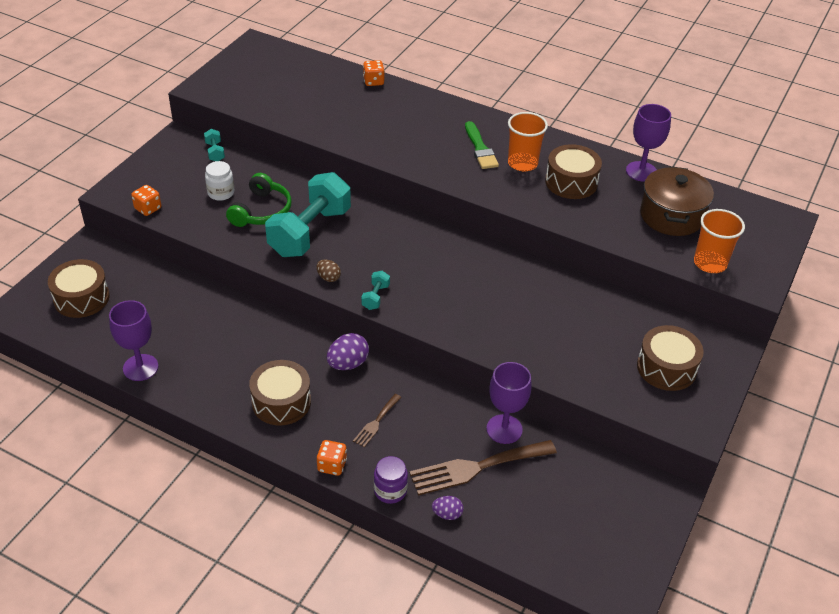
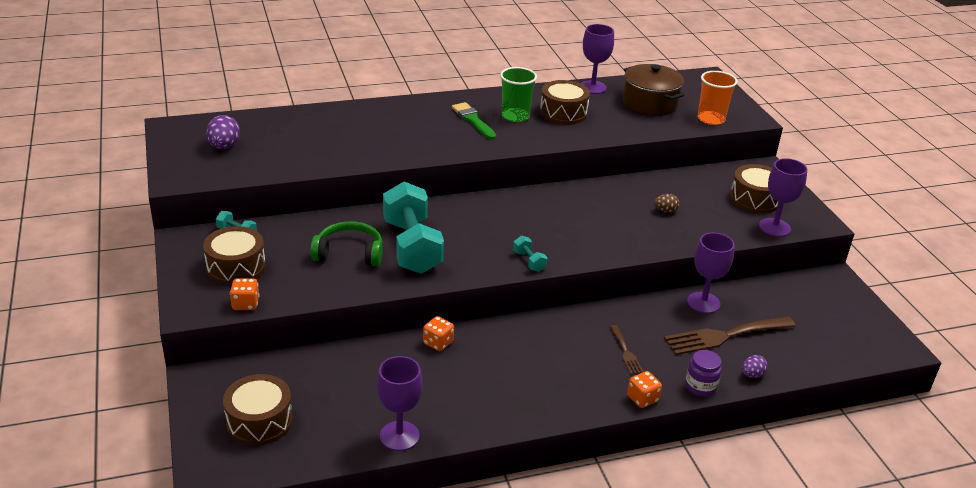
camera: 45 degrees left, 10 degrees down
white jar [205,161,234,201] -> none
green headphones [226,173,292,227] -> green headphones turned 60 degrees counterclockwise [310,221,383,266]
brown drum [249,360,311,425] -> brown drum moved to [203,226,266,285]
brown egg [316,260,341,282] -> brown egg moved to [654,194,680,213]
purple egg [327,333,369,370] -> purple egg moved to [206,115,240,149]
orange dice [363,60,385,86] -> orange dice moved to [423,316,454,351]
brown fork [409,440,557,495] -> brown fork turned 45 degrees clockwise [664,316,796,355]
green brush [465,121,499,169] -> green brush turned 150 degrees counterclockwise [452,102,496,140]
orange cup [508,112,548,171] -> green cup [500,67,537,122]
none -> purple goblet [759,158,808,237]

